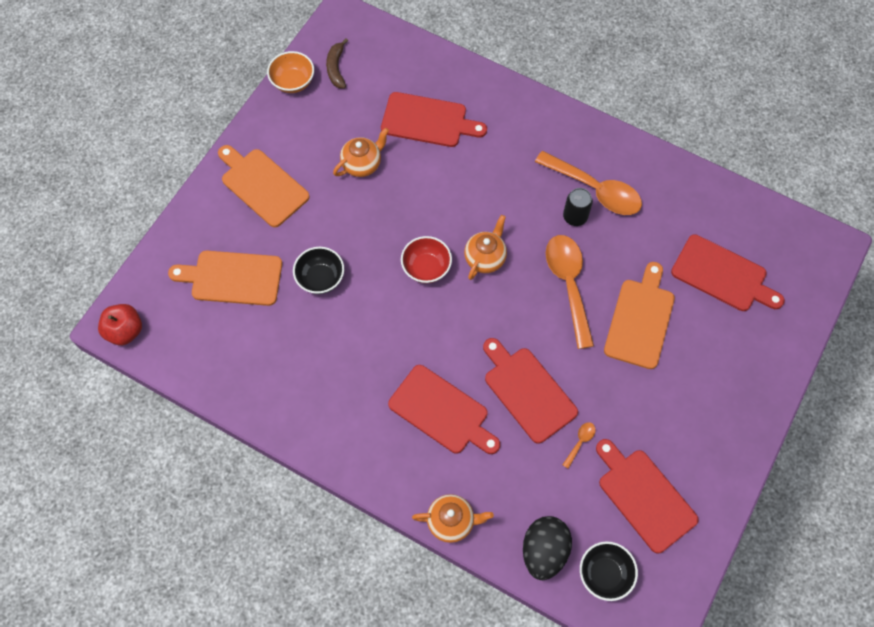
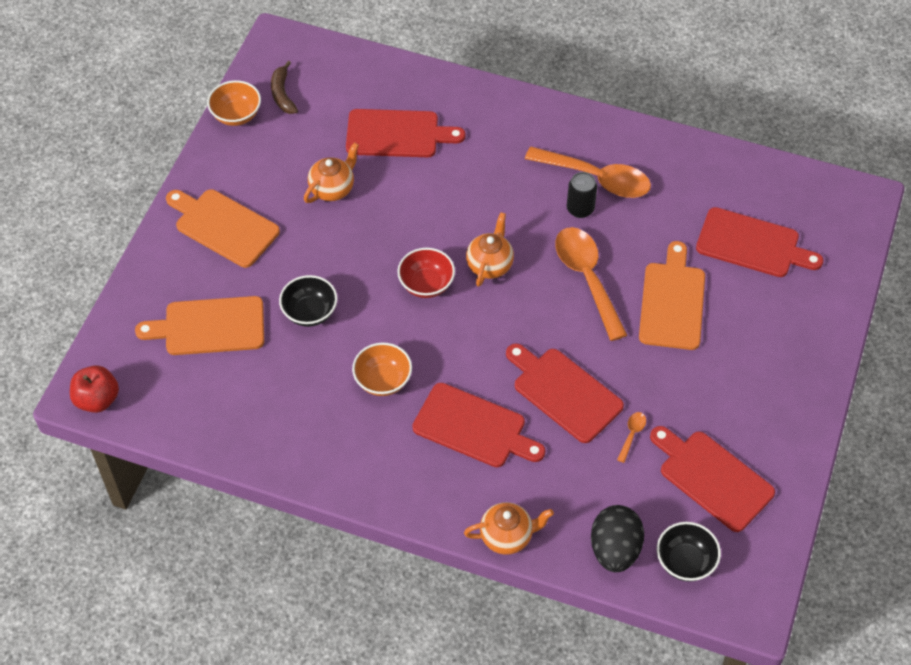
camera: 10 degrees left, 10 degrees down
none -> orange bowl [352,342,412,396]

